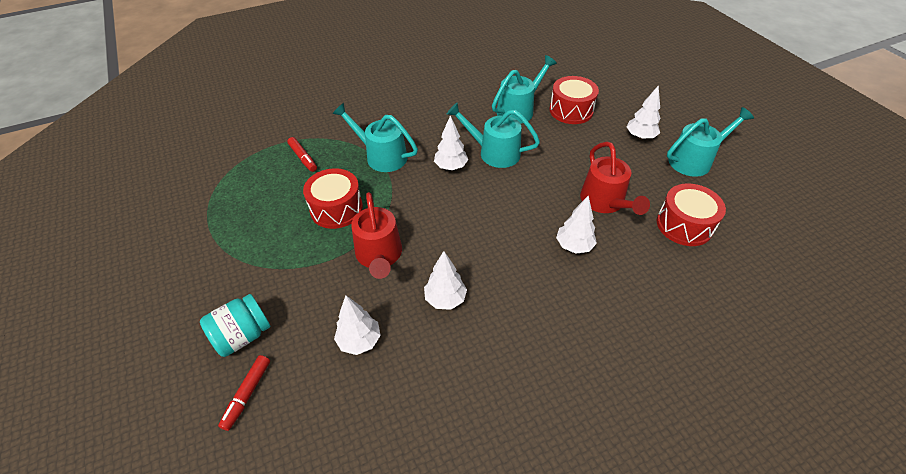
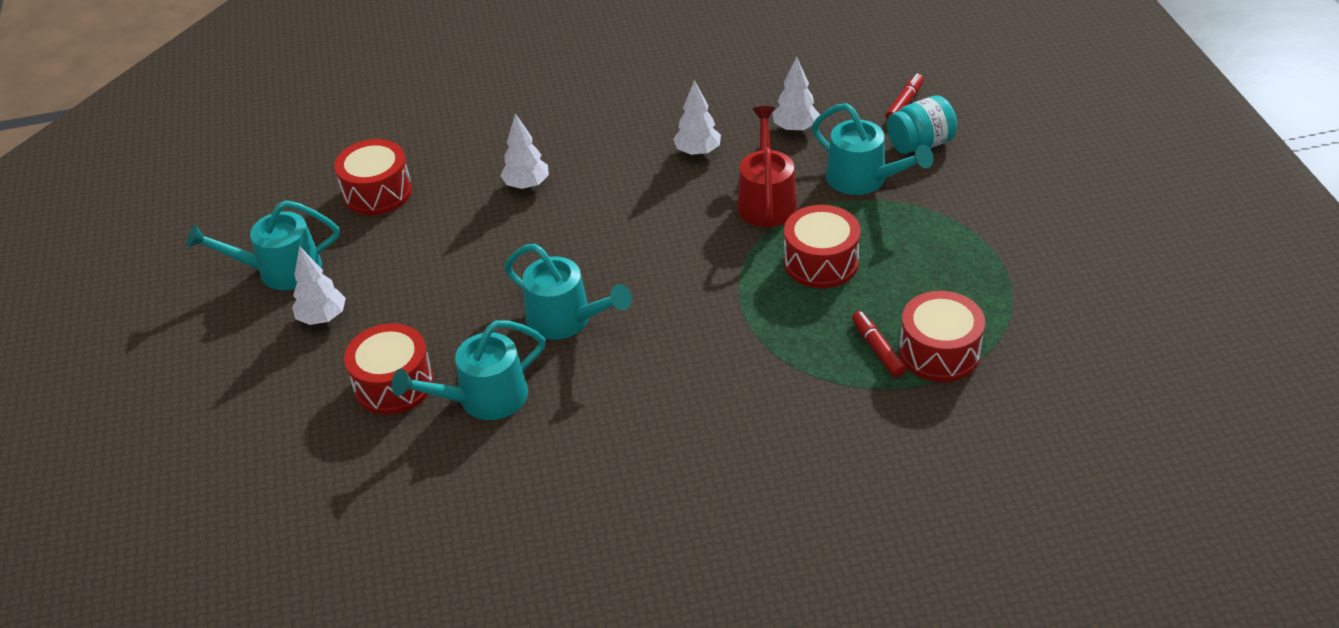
camera: 165 degrees left, 5 degrees down
turquoise watering can [332,103,418,172] -> turquoise watering can moved to [812,103,933,195]
white tree [434,115,468,170] -> none
red watering can [580,142,650,215] -> none
none -> red drum [899,291,985,382]

